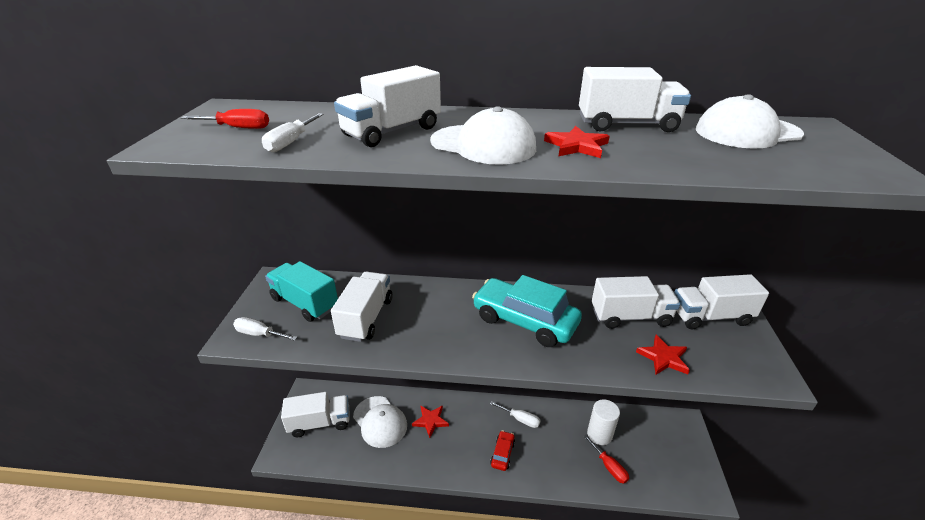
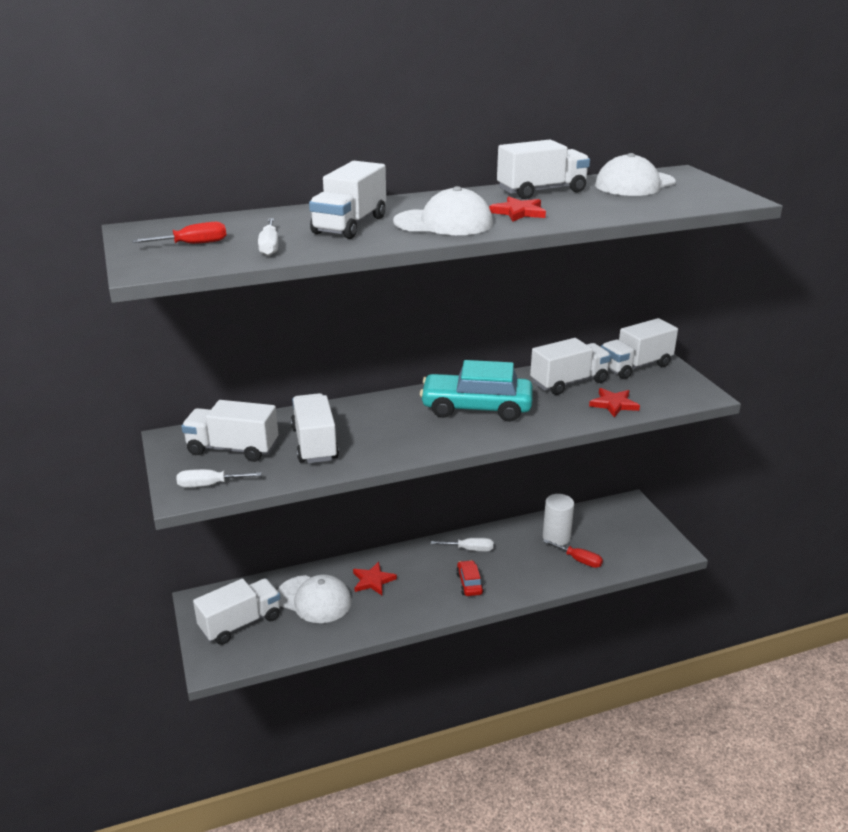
camera: 25 degrees left, 5 degrees down
turquoise truck [265,261,338,322] -> white truck [181,400,278,462]

